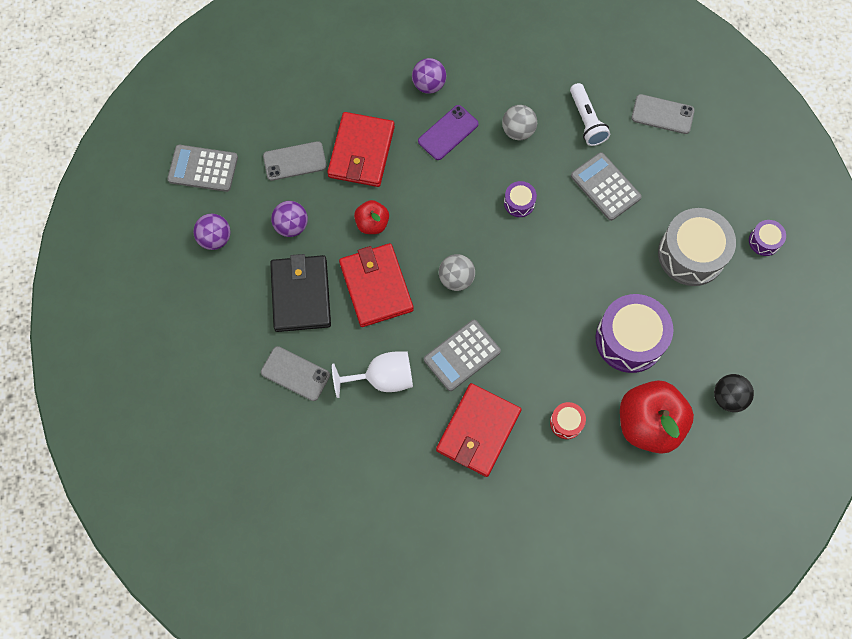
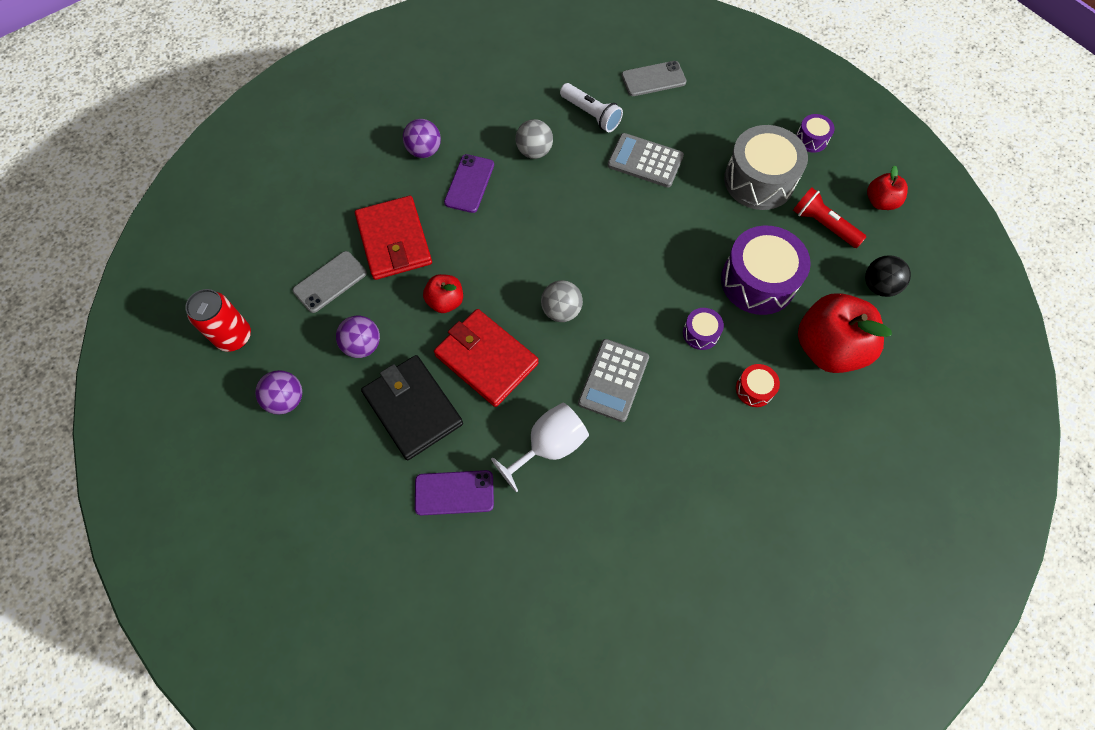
camera: 30 degrees left, 5 degrees down
grey calculator [167,145,238,192] -> red can [185,289,251,352]
grey phone [261,346,330,401] -> purple phone [415,470,494,515]
red wallet [436,383,521,477] -> none
purple drum [504,181,537,217] -> purple drum moved to [683,308,724,350]
none -> red flashlight [793,187,866,248]
none -> red apple [867,166,908,210]

